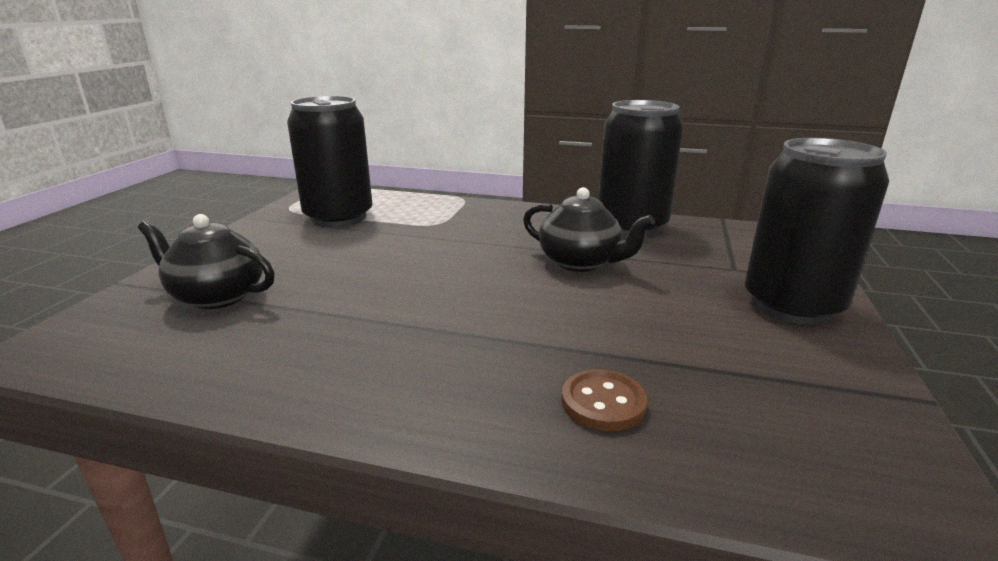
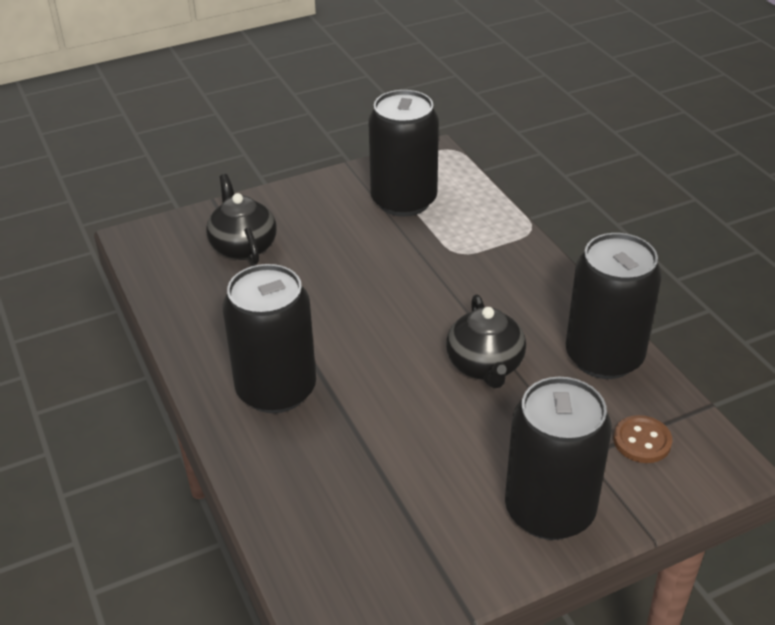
camera: 50 degrees right, 15 degrees up
brown button [561,369,647,431] -> brown button moved to [613,415,672,463]
none -> black can [223,264,316,413]

